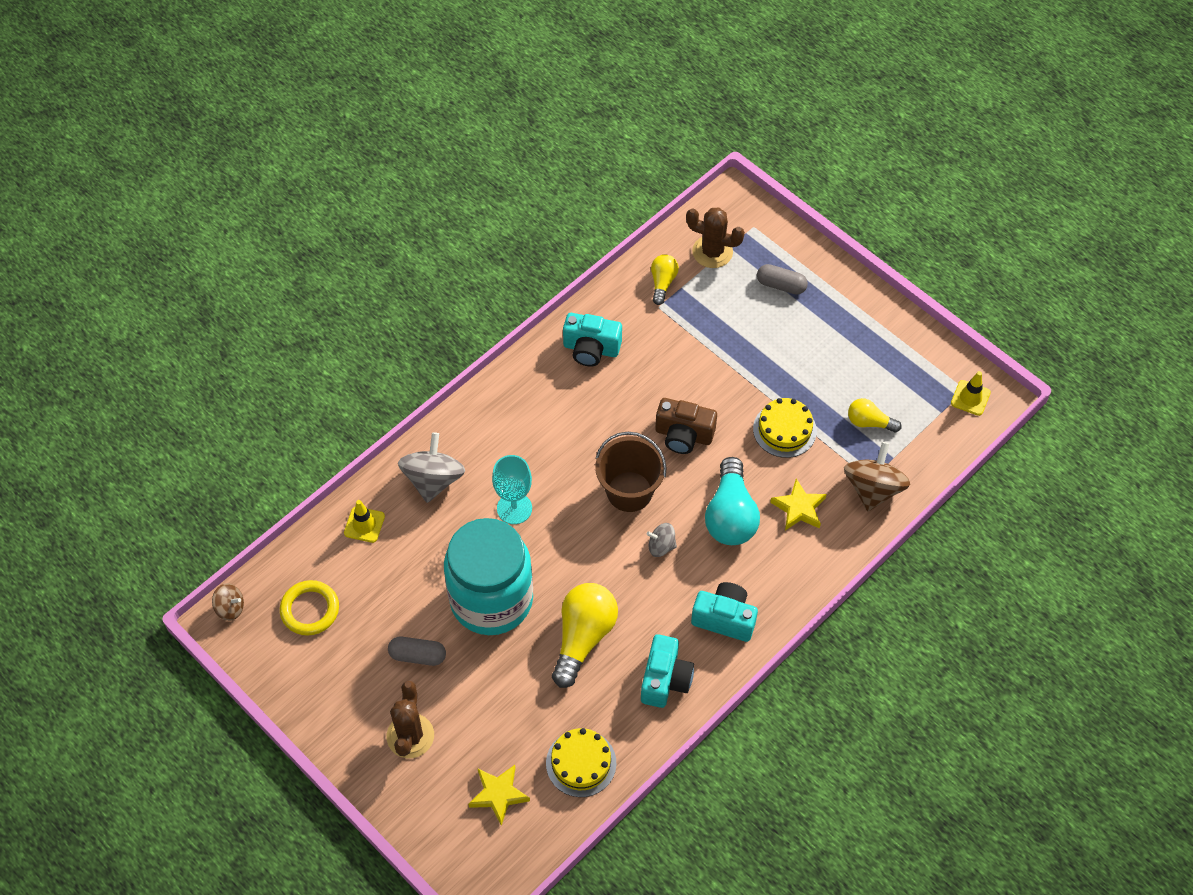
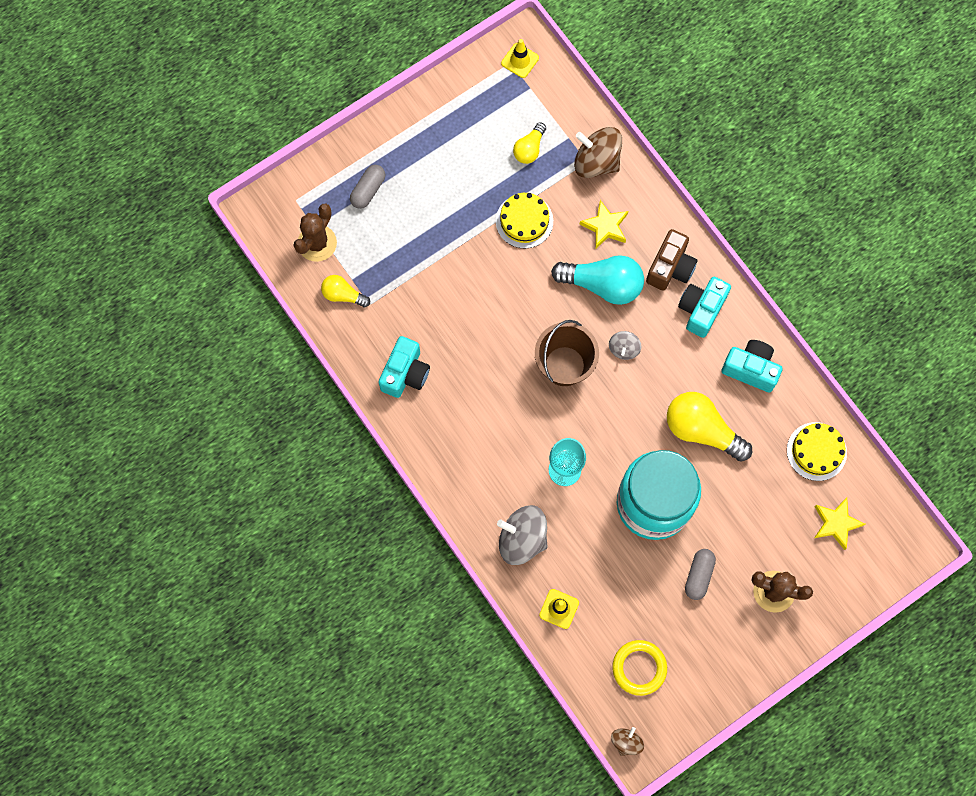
camera: 80 degrees left, 15 degrees up
brown camera [655,398,717,454] -> brown camera moved to [646,229,697,291]

